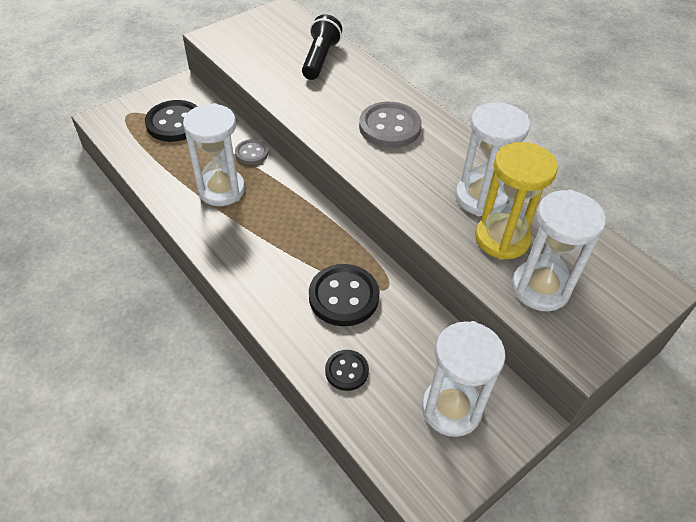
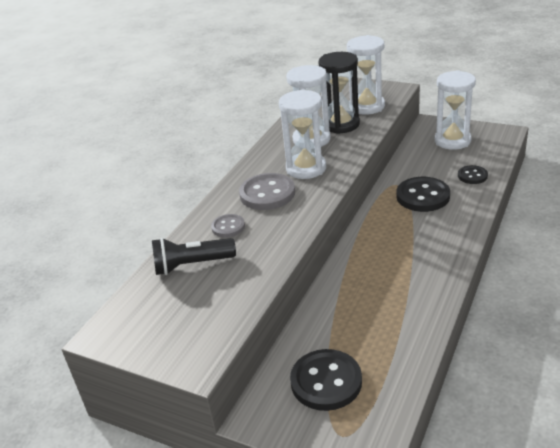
camera: 110 degrees left, 15 degrees down
white hourglass [183,103,245,206] -> white hourglass moved to [279,89,326,179]
grey button [235,139,269,165] -> grey button moved to [211,214,245,238]
yellow hourglass [475,142,558,260] -> black hourglass [318,52,360,134]

